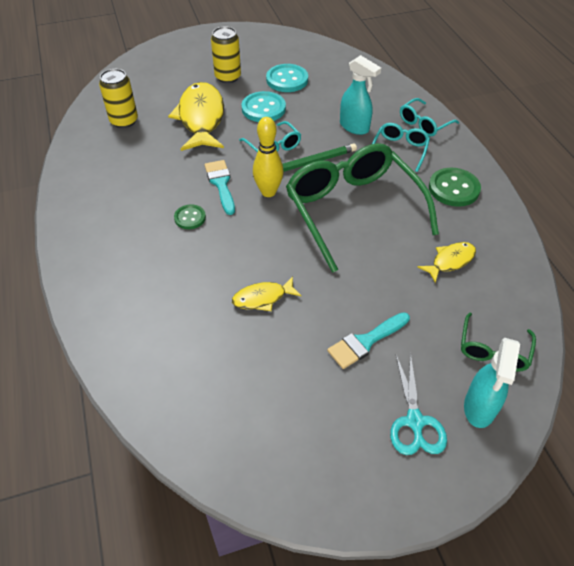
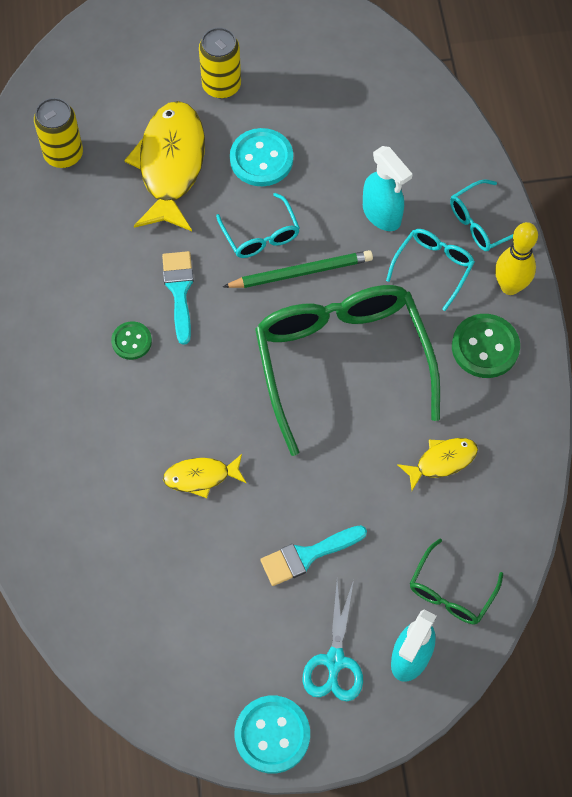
camera: 10 degrees right, 15 degrees up
yellow bowling pin [253,117,283,197] -> yellow bowling pin moved to [495,222,538,295]
turquoise button [266,64,308,92] -> turquoise button moved to [235,696,310,773]

